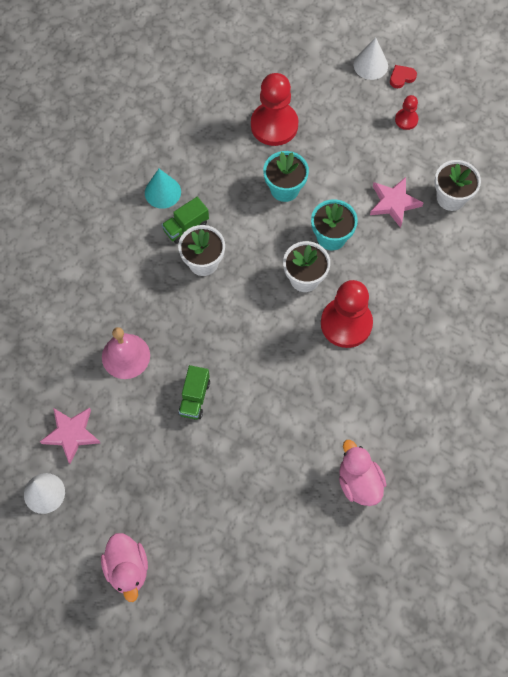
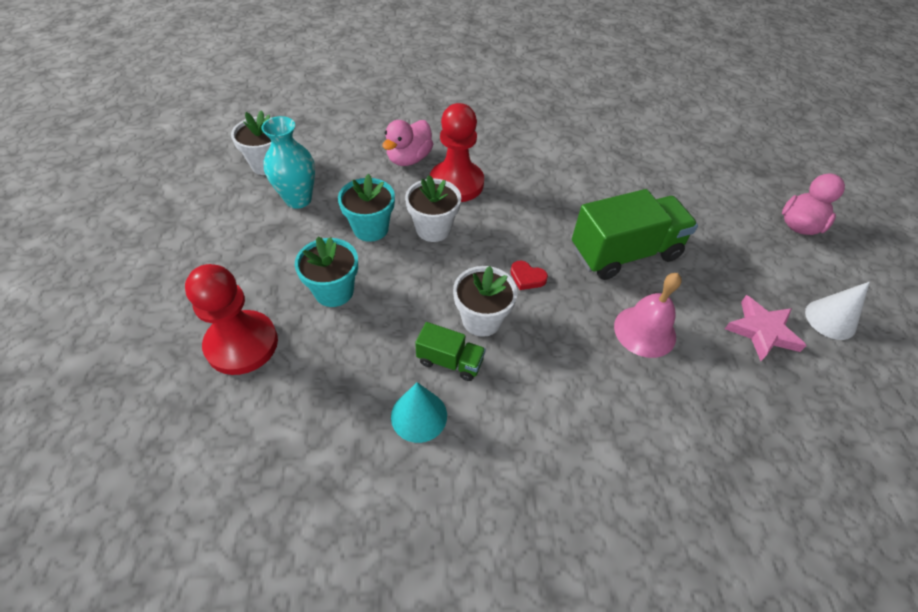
camera: 125 degrees left, 15 degrees down
green truck [178,365,210,420] -> green truck [572,189,698,280], size x2.00
pink duck [339,440,386,506] -> pink duck moved to [382,120,433,166]
white cone [354,37,388,80] -> none
pink star [370,177,424,228] -> turquoise vase [261,116,315,209]
red heart [390,65,417,88] -> red heart moved to [510,261,548,290]
red pawn [395,95,419,130] -> none

